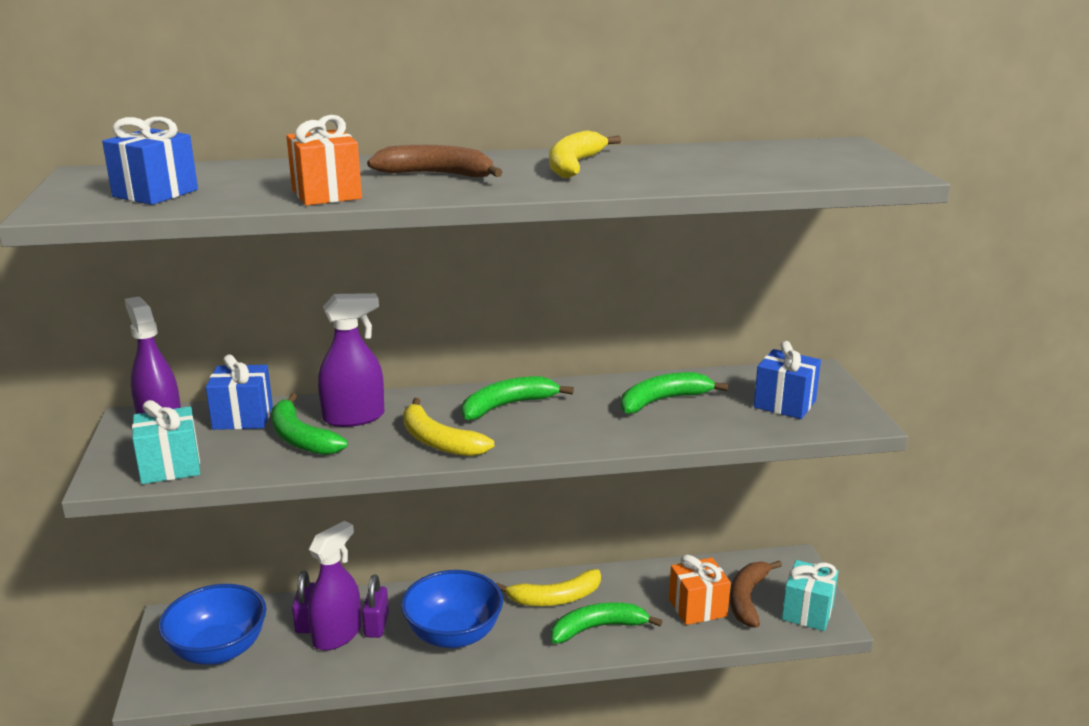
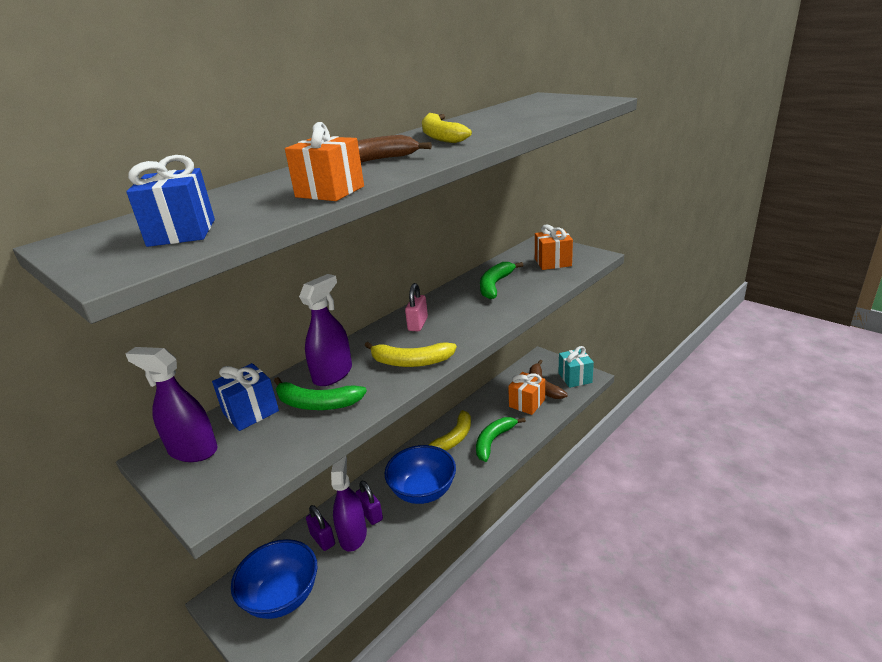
camera: 35 degrees left, 5 degrees up
turquoise gift [132,400,200,484] -> none
green banana [461,376,574,420] -> pink padlock [405,283,428,331]
blue gift [754,341,821,419] -> orange gift [535,225,573,270]

